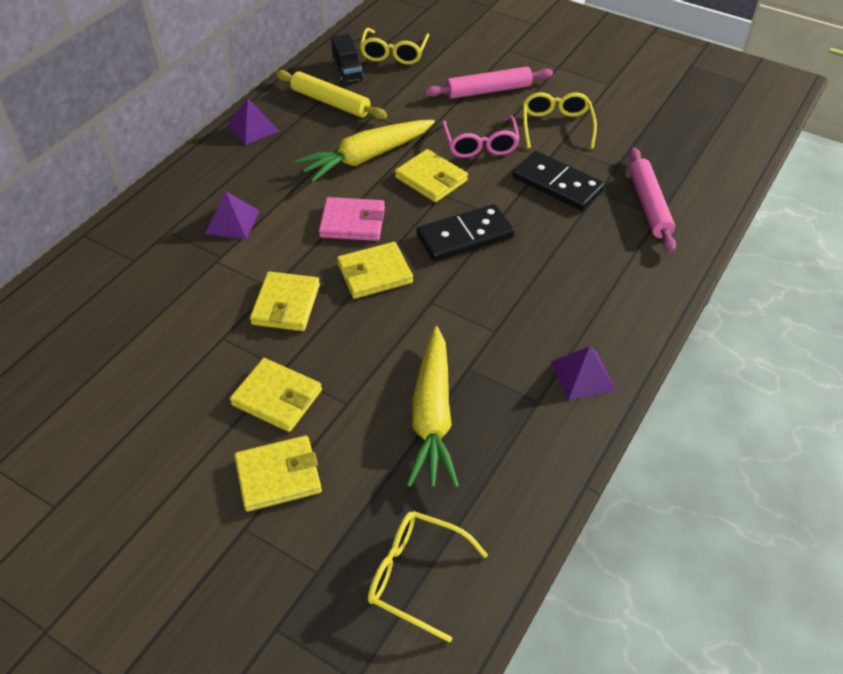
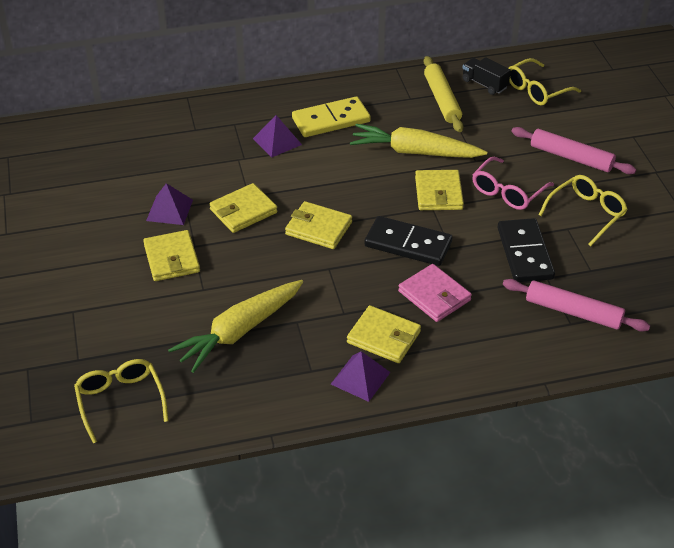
camera: 45 degrees right, 5 degrees down
purple pyramid [227,98,279,145] -> purple pyramid moved to [146,183,193,225]
yellow wallet [234,435,322,512] -> yellow wallet moved to [347,305,421,363]
pink wallet [319,197,385,241] -> pink wallet moved to [398,264,472,322]
black truck [331,34,364,83] -> black truck turned 105 degrees clockwise [462,57,511,95]
pink rolling pin [629,147,676,253] -> pink rolling pin turned 75 degrees clockwise [503,279,650,332]
none -> yellow domino [292,96,371,137]

